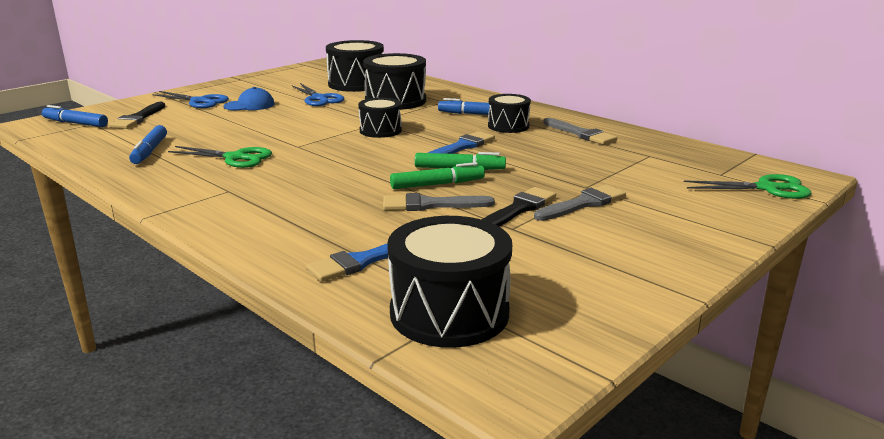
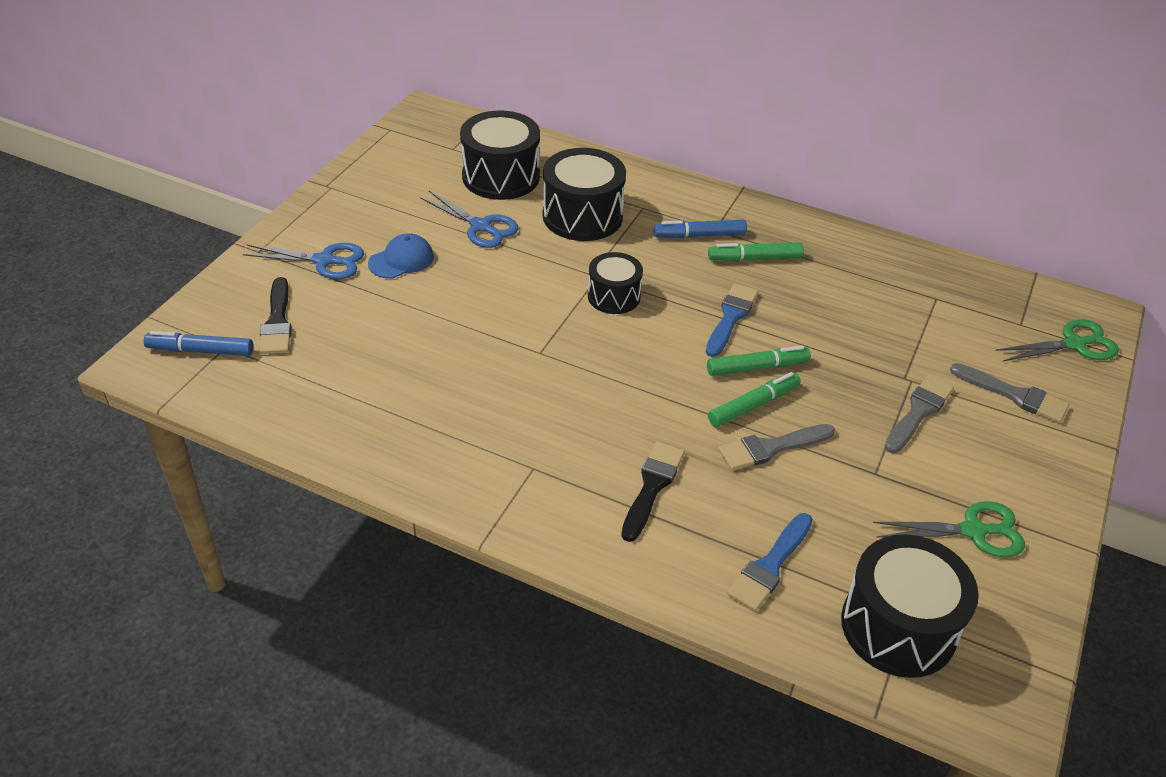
camera: 20 degrees left, 20 degrees up
blue marker [129,125,167,164] -> none
green scissors [168,146,272,168] -> green scissors moved to [873,501,1025,557]
black brush [482,187,556,227] -> black brush moved to [621,442,684,542]
black drum [488,94,531,133] -> green marker [708,243,804,261]
grey brush [543,118,617,145] -> grey brush moved to [950,363,1069,423]

